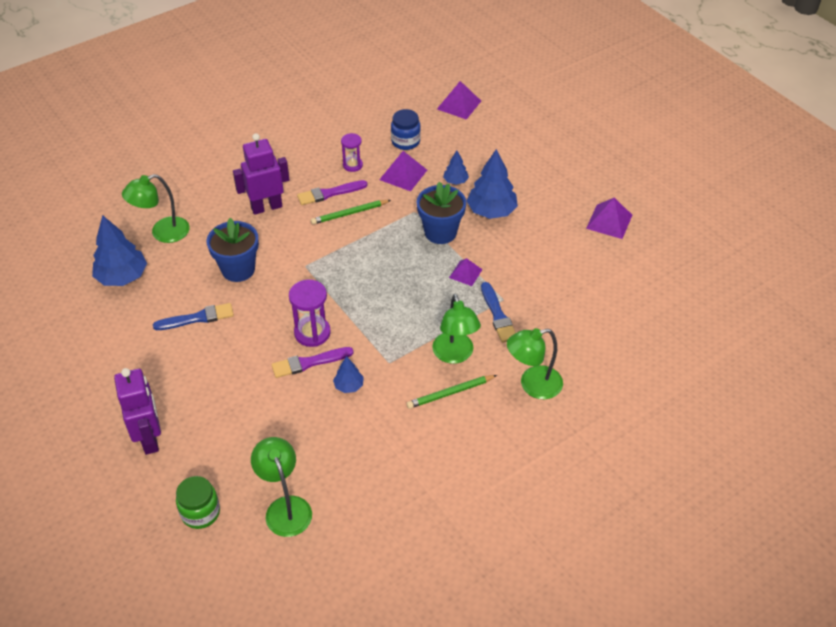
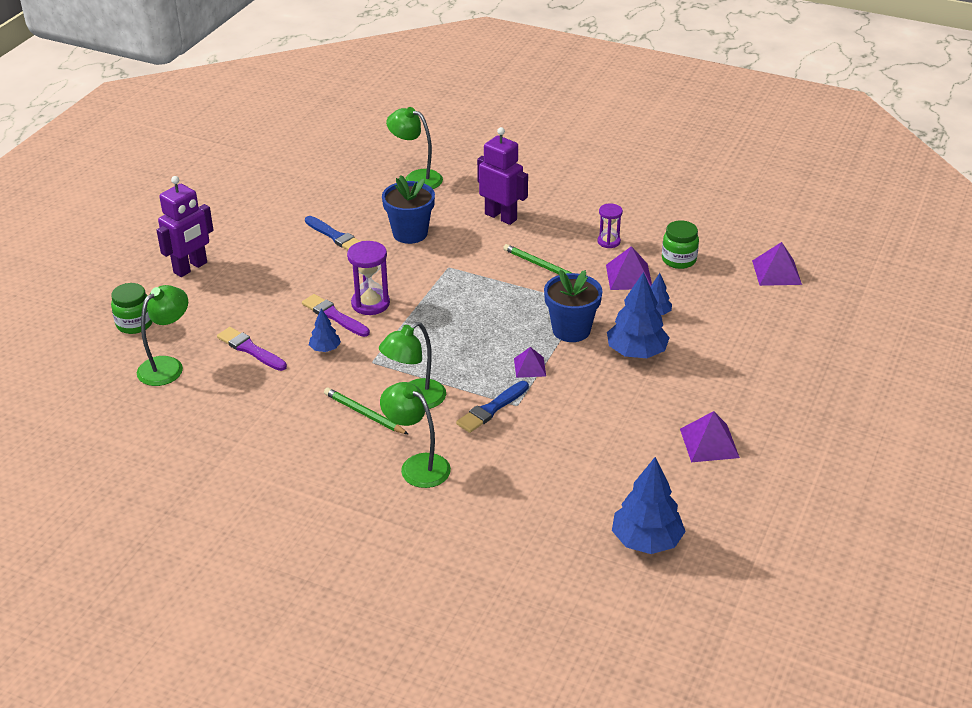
camera: 60 degrees right, 10 degrees down
blue tree [92,215,147,286] -> blue tree moved to [612,457,686,554]
purple brush [297,180,367,205] -> purple brush moved to [217,327,287,371]
blue jar [391,109,421,150] -> green jar [662,220,699,269]

